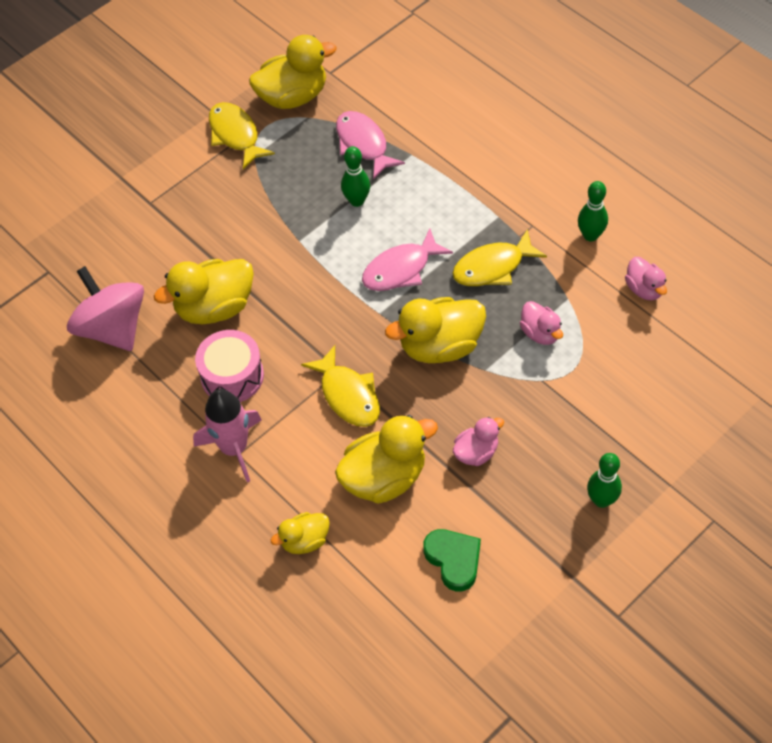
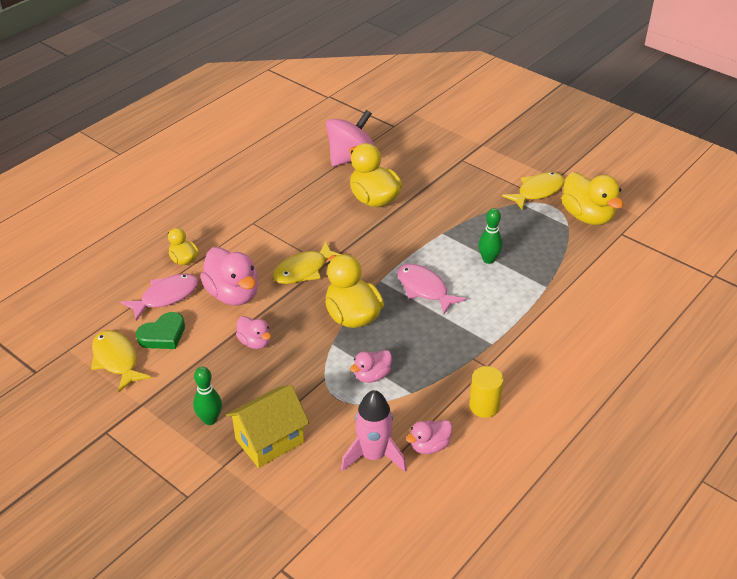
camera: 80 degrees right, 15 degrees down
pink rocket [193,389,262,482] -> pink rocket moved to [341,390,407,472]
pink drum [195,330,264,402] -> none
yellow duck [335,415,438,504] -> pink duck [200,247,258,305]
pink fish [336,111,405,180] -> pink fish moved to [121,274,199,321]
yellow fish [452,229,547,286] -> yellow fish moved to [91,330,151,392]
green bowling pin [578,181,608,241] -> yellow cylinder [469,366,504,418]
none -> yellow house [226,385,309,468]

